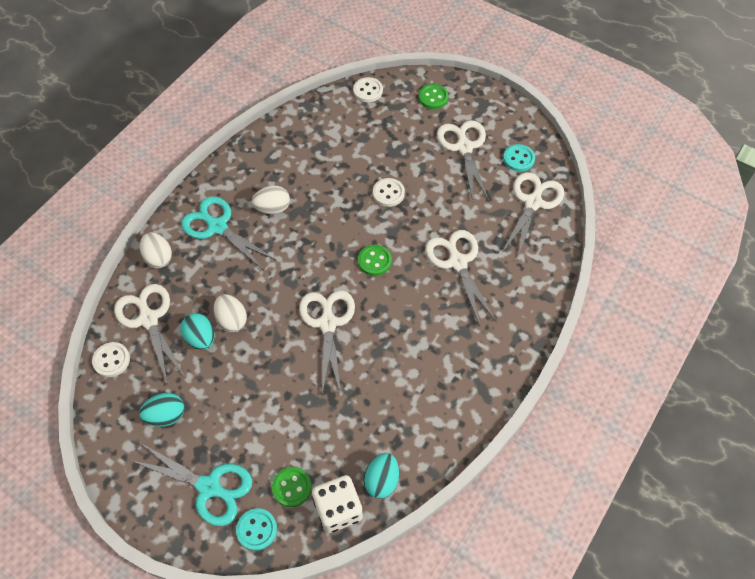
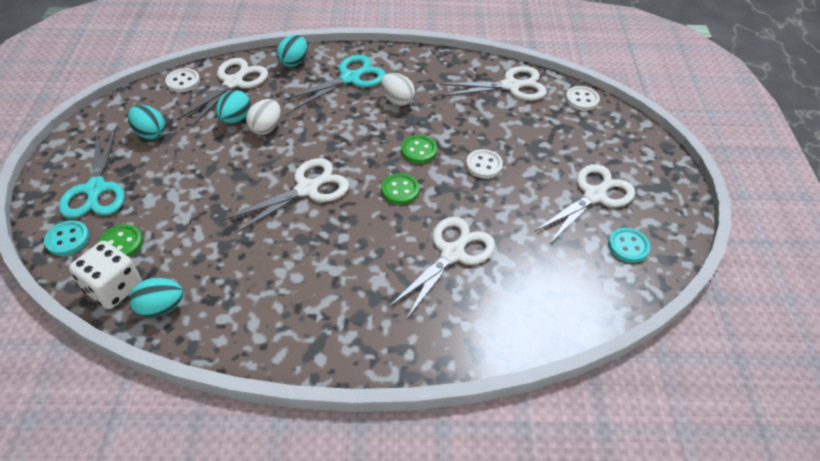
camera: 55 degrees right, 10 degrees down
white egg [140,232,172,268] -> turquoise egg [276,35,307,67]
turquoise scissors [181,196,277,270] -> turquoise scissors turned 45 degrees clockwise [284,55,386,110]
green button [419,84,449,109] -> green button moved to [401,135,437,163]
white scissors [501,172,564,260] -> white scissors moved to [439,66,547,100]

